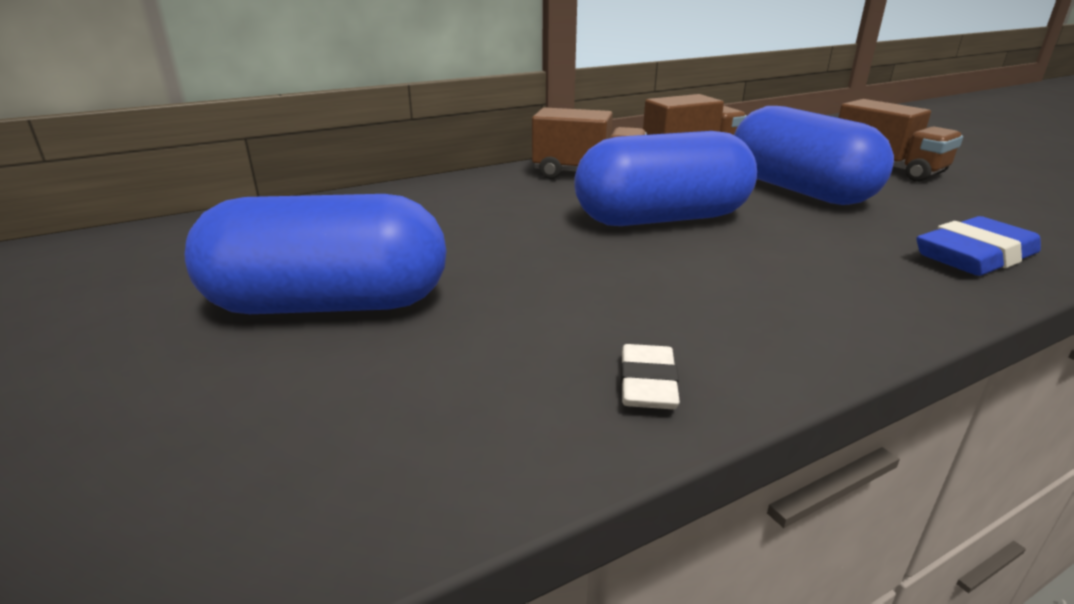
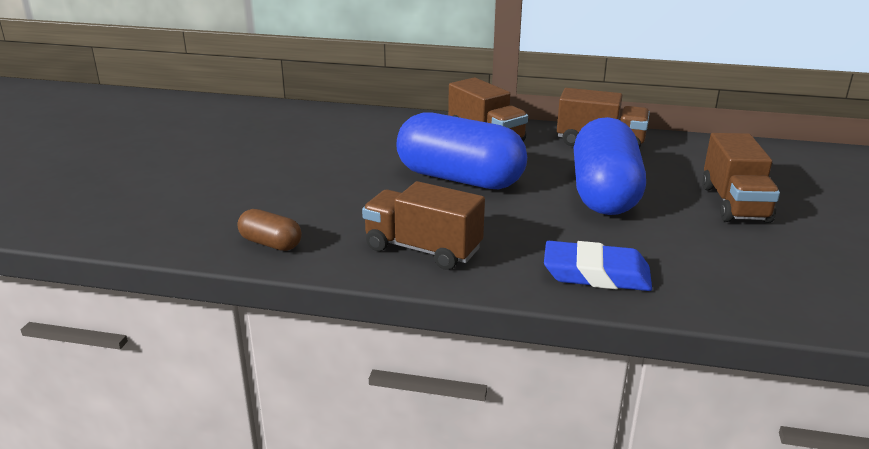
camera: 40 degrees right, 0 degrees up
blue capsule [185,194,447,314] -> none
white eraser [621,344,680,409] -> brown capsule [238,209,302,251]
none -> brown truck [362,181,485,270]

